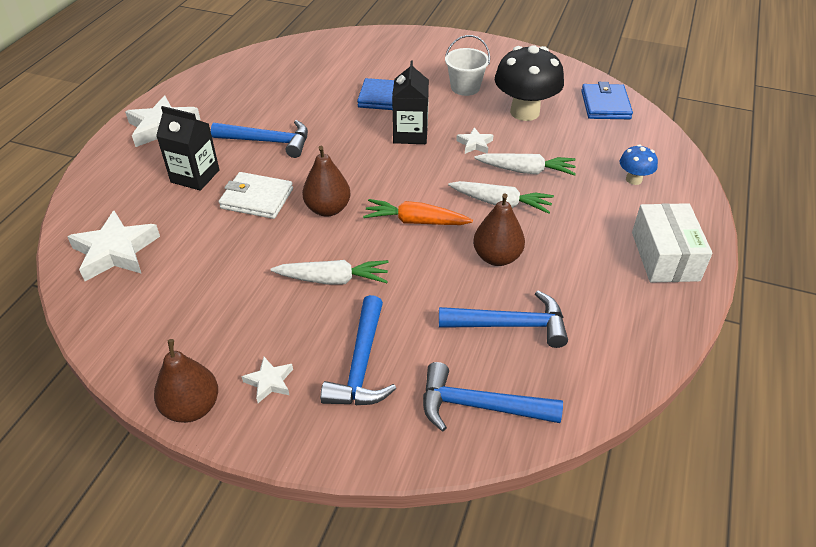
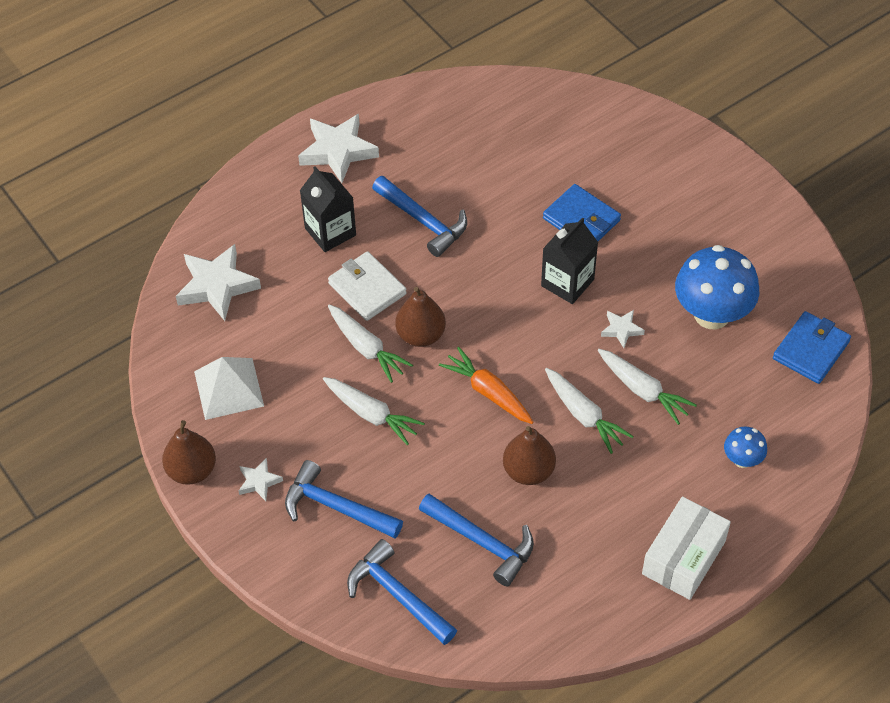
camera: 35 degrees right, 10 degrees up
blue hammer [320,295,396,405] -> blue hammer turned 75 degrees clockwise [285,460,403,539]
white bucket [445,35,490,96] -> none
black mushroom [495,45,564,121] -> blue mushroom [675,245,759,329]
none -> white pyramid [194,357,264,420]
none -> white carrot [328,304,413,383]

